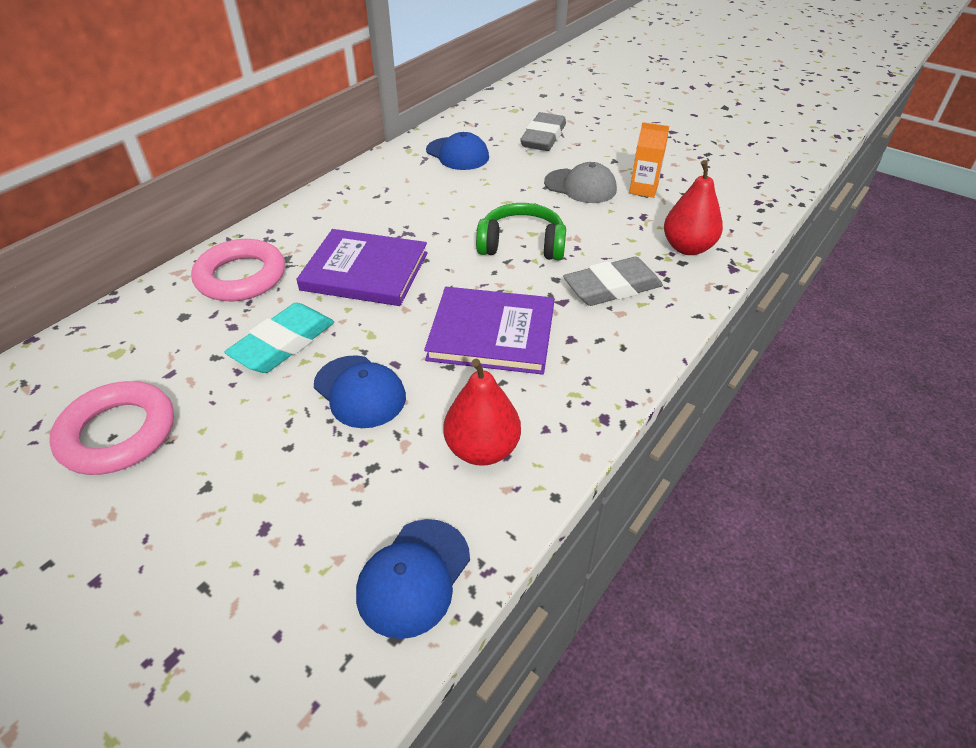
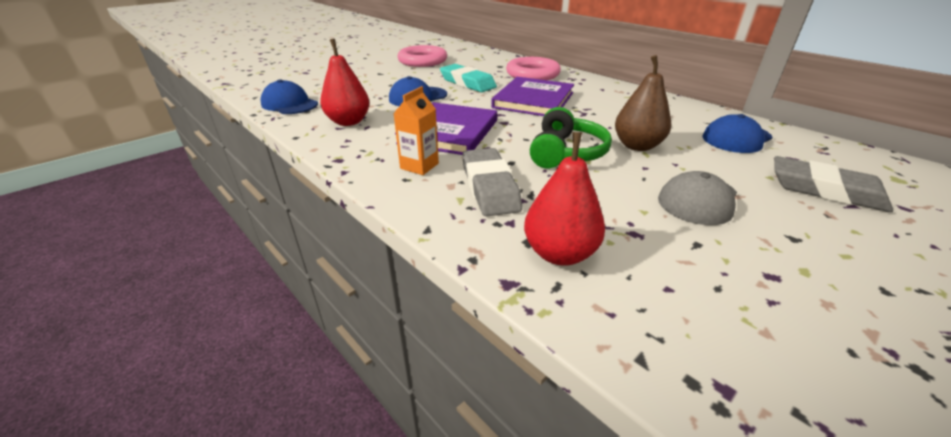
camera: 100 degrees right, 10 degrees down
orange carton [629,122,669,198] -> orange carton moved to [393,86,439,175]
none -> brown pear [615,55,671,151]

